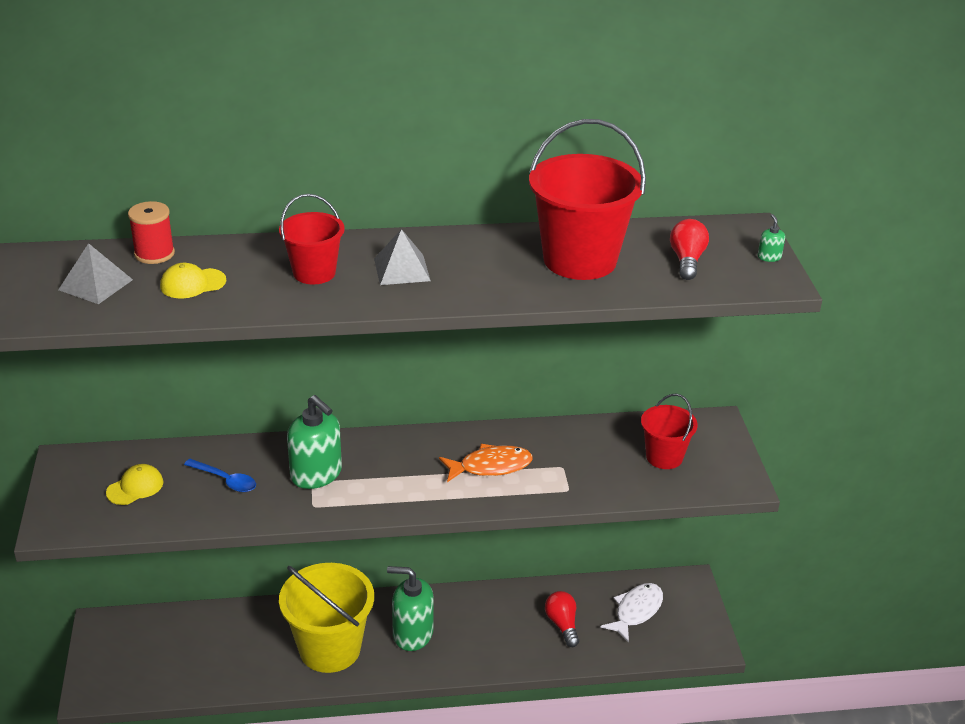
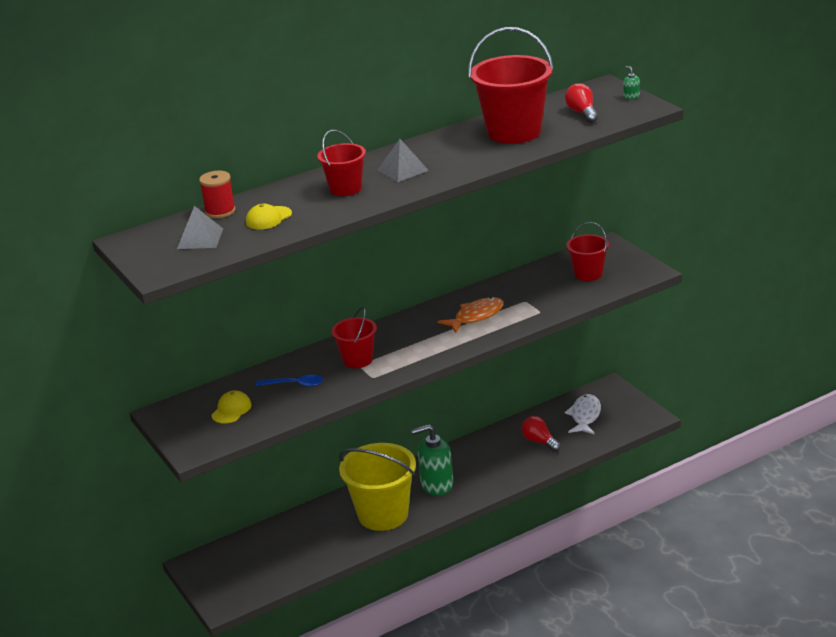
camera: 20 degrees left, 5 degrees down
green soap dispenser [287,395,342,489] -> red bucket [331,307,377,368]

